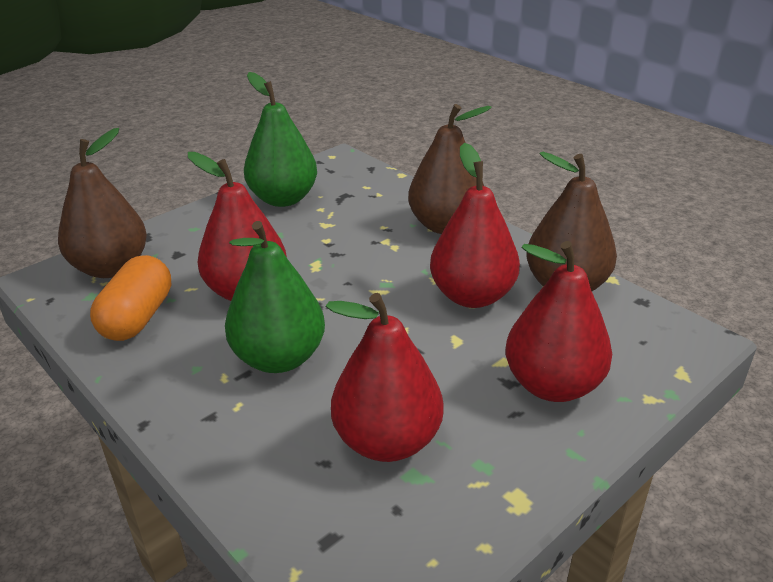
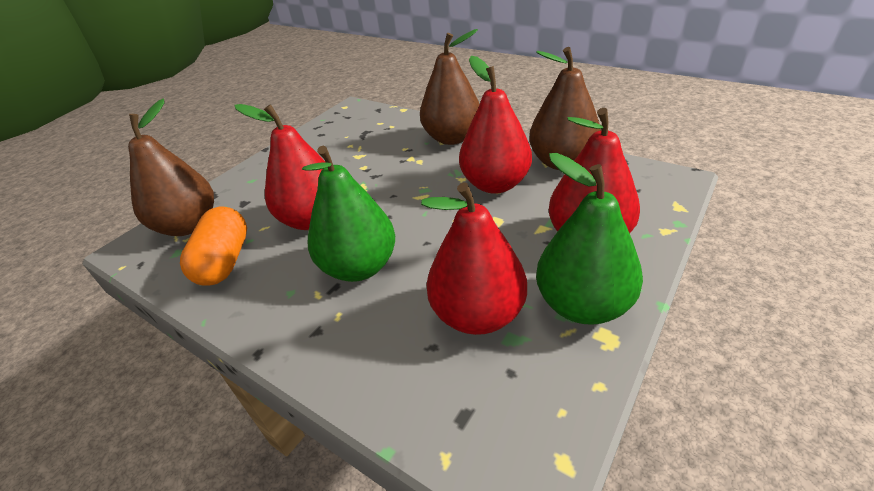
camera: 10 degrees left, 5 degrees up
green pear [244,72,317,207] -> green pear moved to [536,153,643,324]

